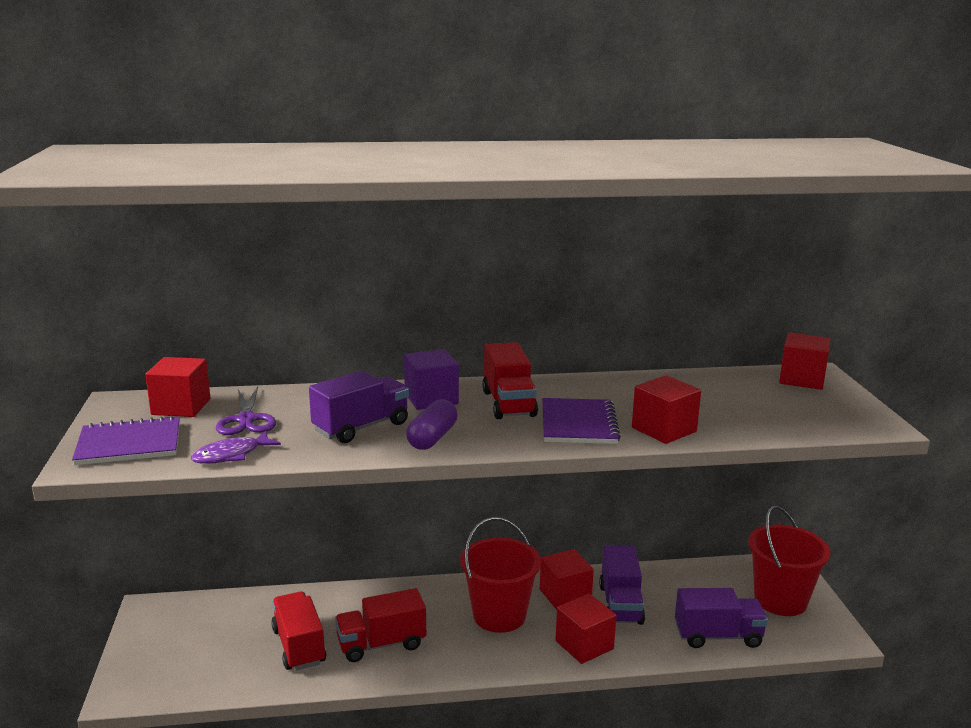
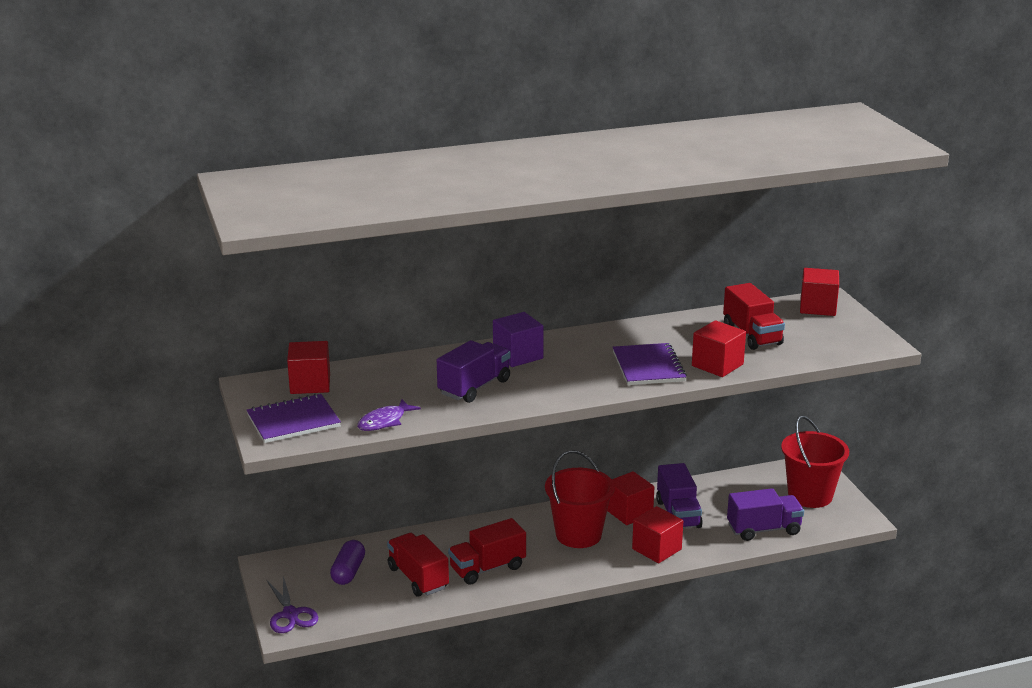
camera: 10 degrees left, 5 degrees up
purple scissors [216,387,276,435] -> purple scissors moved to [267,576,318,633]
purple capsule [406,399,458,450] -> purple capsule moved to [330,540,365,585]
red truck [482,342,538,419] -> red truck moved to [723,283,785,350]

